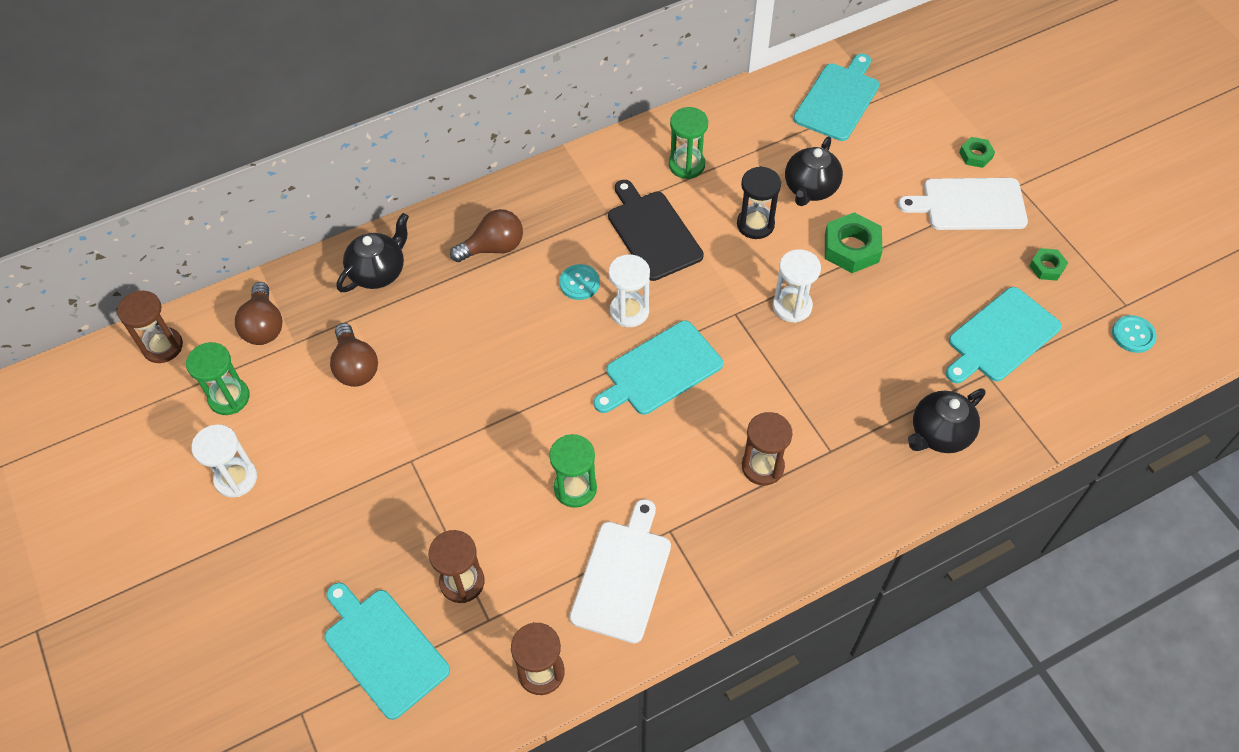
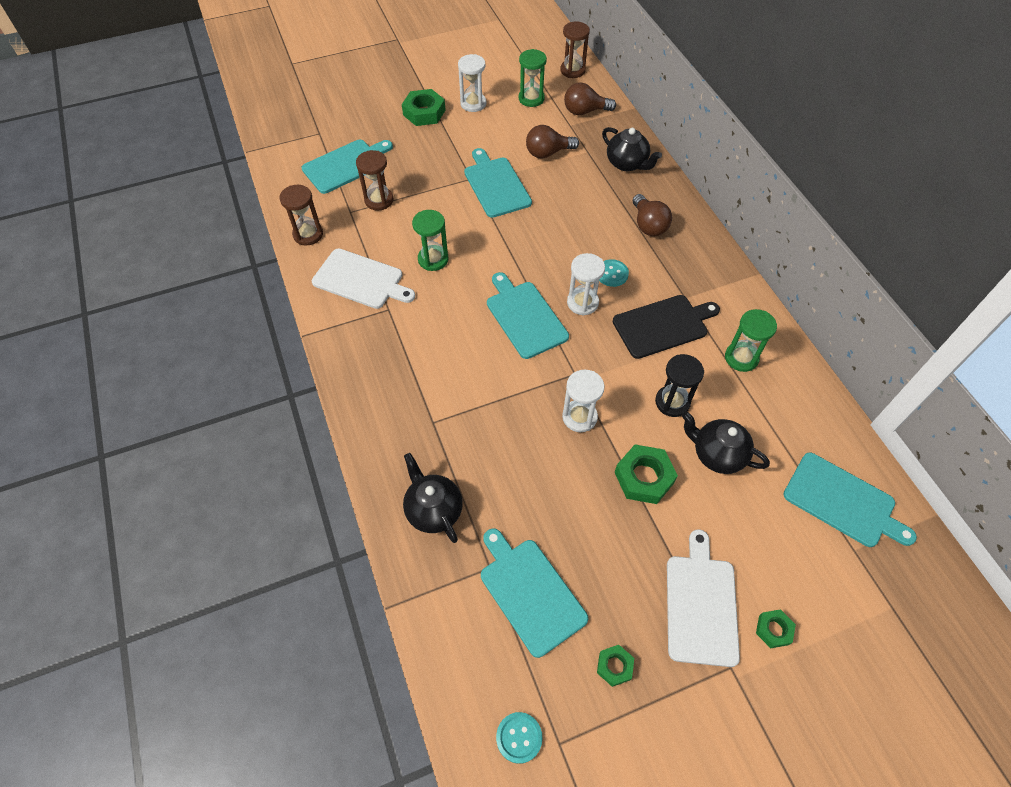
camera: 95 degrees right, 0 degrees up
brown hourglass [742,412,793,485] -> none
none -> green nut [402,89,446,126]
none -> turquoise cutting board [464,148,532,218]

